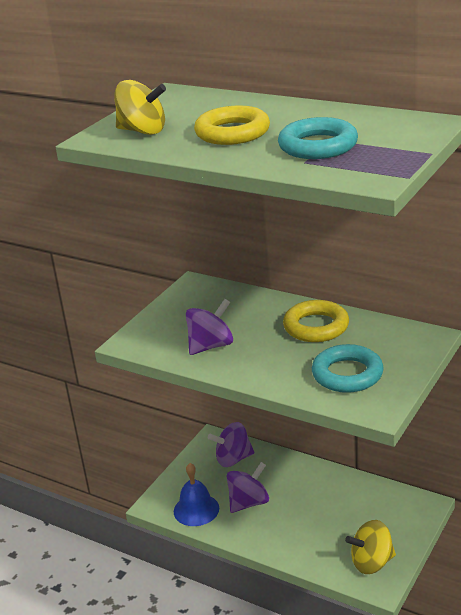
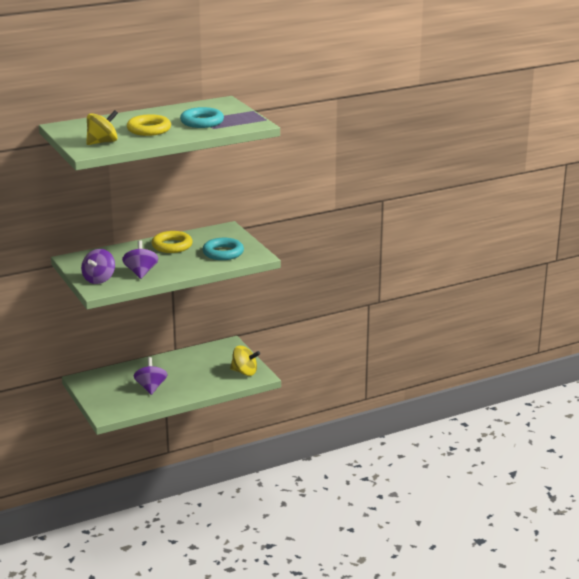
camera: 60 degrees left, 5 degrees down
blue bell [174,463,219,526] -> none
purple spinning top [208,422,254,467] -> purple spinning top moved to [81,249,115,284]
yellow spinning top [345,520,396,574] -> yellow spinning top turned 90 degrees counterclockwise [230,346,260,376]

